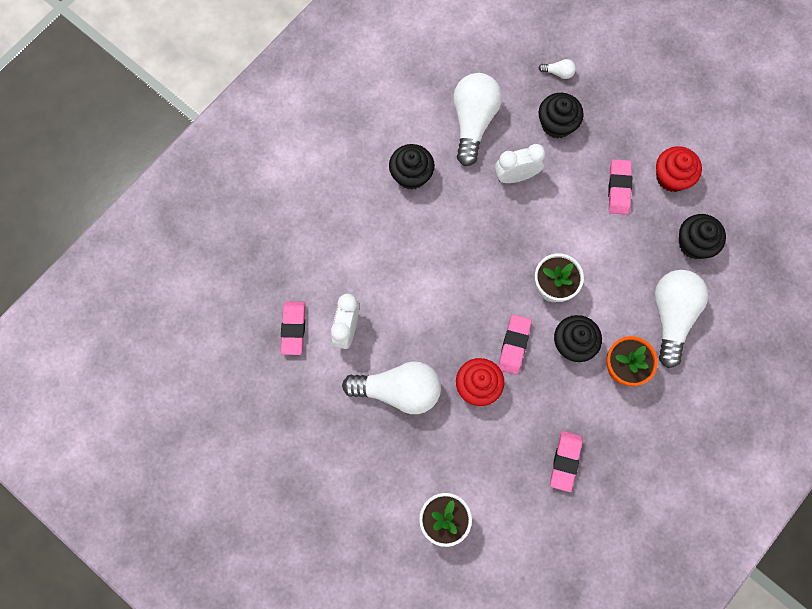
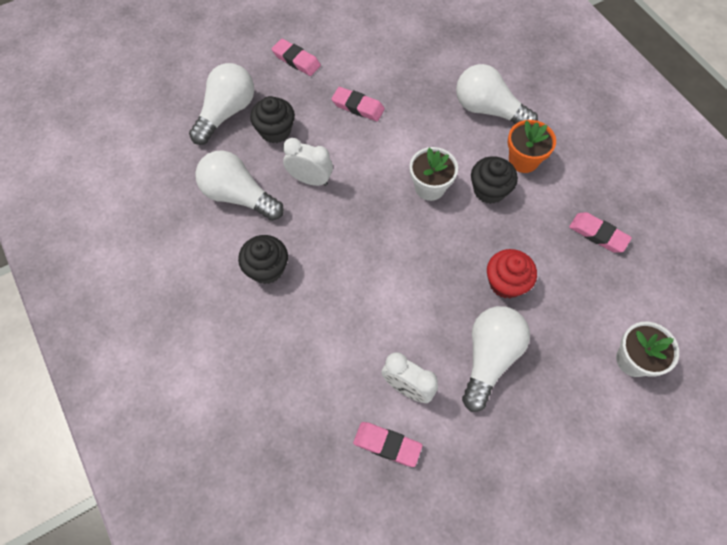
camera: 70 degrees left, 10 degrees down
white clock [495,144,545,183] -> white clock turned 105 degrees clockwise [283,138,333,186]
pink eraser [498,315,532,375] -> pink eraser moved to [272,39,321,76]
white light bulb [538,59,576,79] -> white light bulb [189,63,254,145], size x2.45
red cupcake [656,146,702,192] -> none
black cupcake [679,214,726,259] -> none

